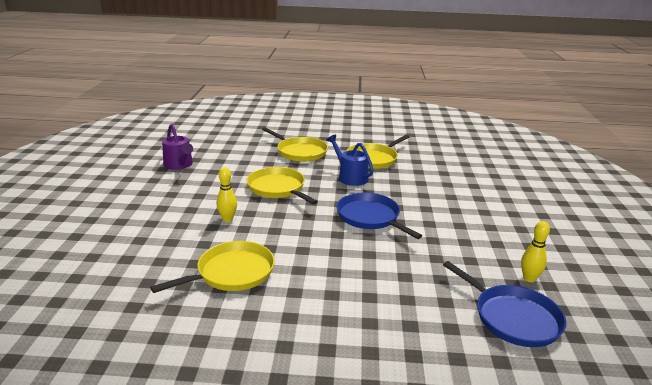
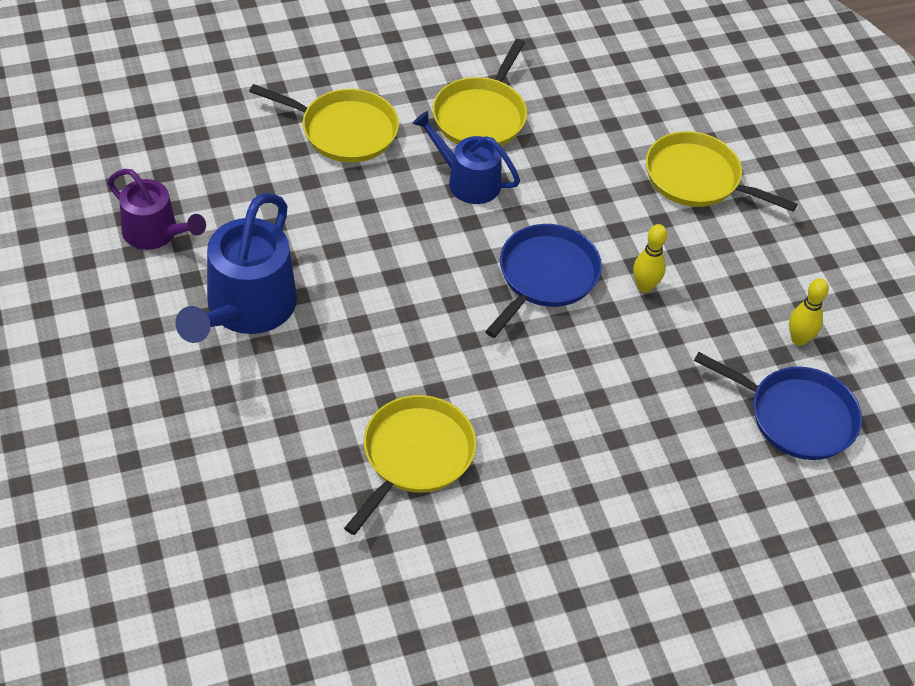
camera: 25 degrees left, 25 degrees up
yellow bowling pin [217,167,237,222] -> yellow bowling pin moved to [633,224,667,293]
yellow pan [246,167,318,205] -> yellow pan moved to [646,131,797,212]
blue pan [337,192,422,239] -> blue pan turned 90 degrees clockwise [485,224,602,338]
none -> blue watering can [175,193,297,343]

